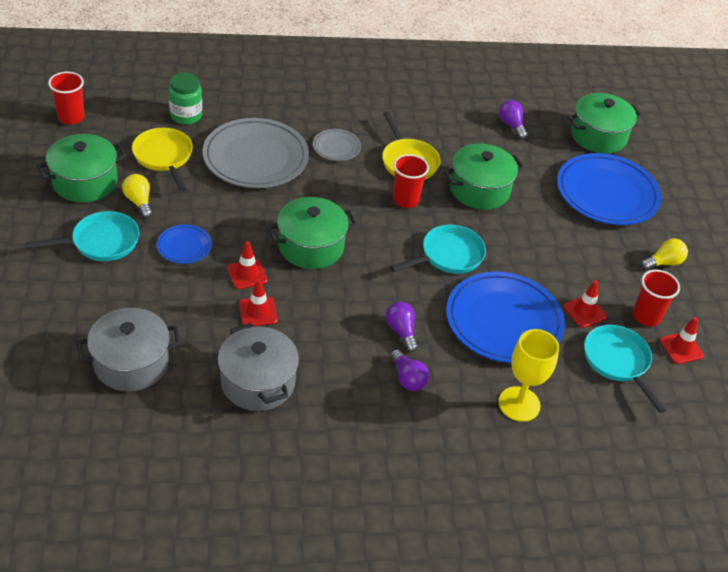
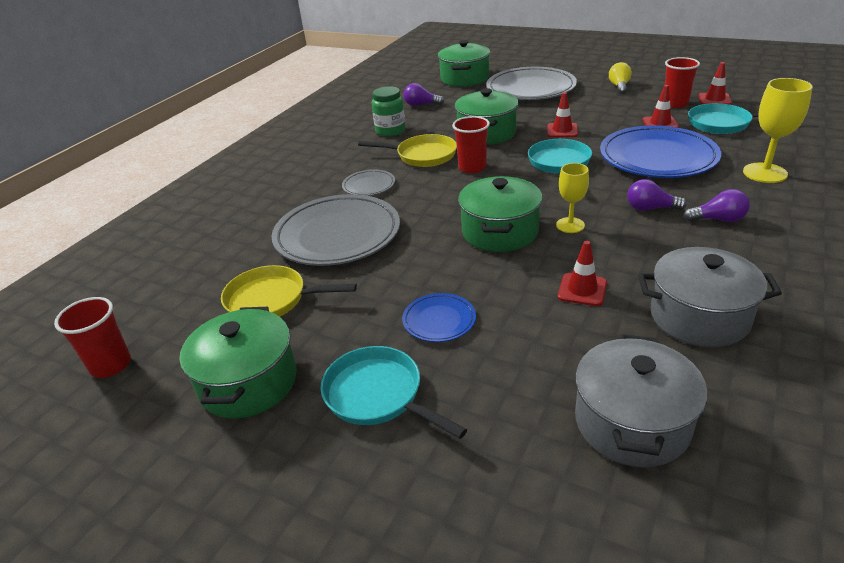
camera: 50 degrees left, 10 degrees down
turquoise pan [26,211,139,261] -> turquoise pan turned 60 degrees counterclockwise [320,346,467,439]
yellow light bulb [122,174,152,218] -> none
green jar [169,72,202,125] -> green jar moved to [372,86,405,137]
red traffic cone [227,241,268,289] -> red traffic cone moved to [547,92,578,137]
blue plate [557,153,661,225] -> grey plate [486,67,577,100]
none -> yellow goblet [556,163,589,233]

